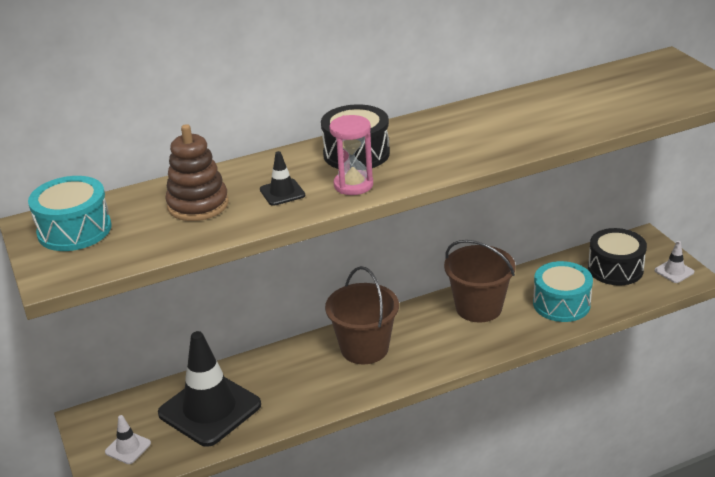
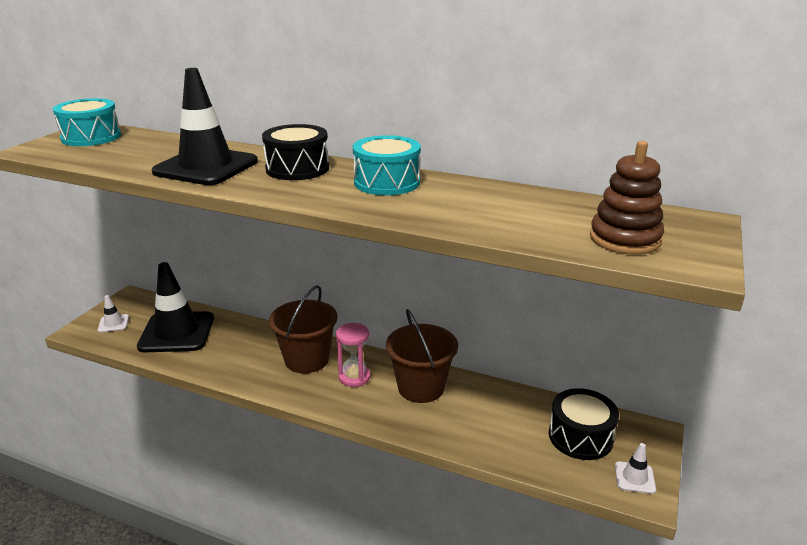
camera: 45 degrees right, 5 degrees down
brown stacking toy [165,124,229,221] -> brown stacking toy moved to [590,141,664,255]
black traffic cone [260,151,305,206] -> black traffic cone [152,68,258,185], size x2.34
pink hourglass [329,115,373,195] -> pink hourglass moved to [336,323,370,387]
turquoise drum [533,261,593,322] -> turquoise drum moved to [353,135,421,195]

